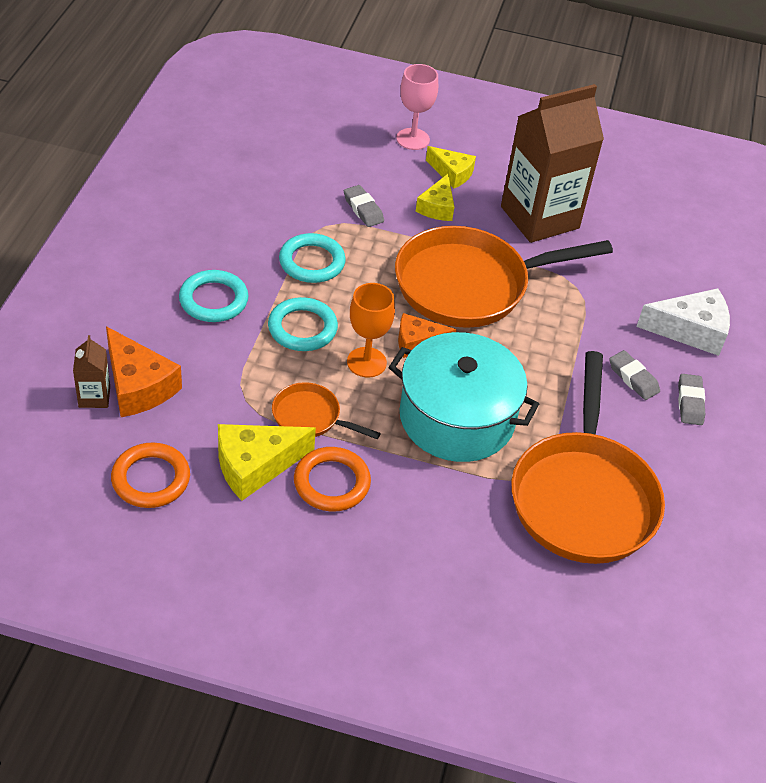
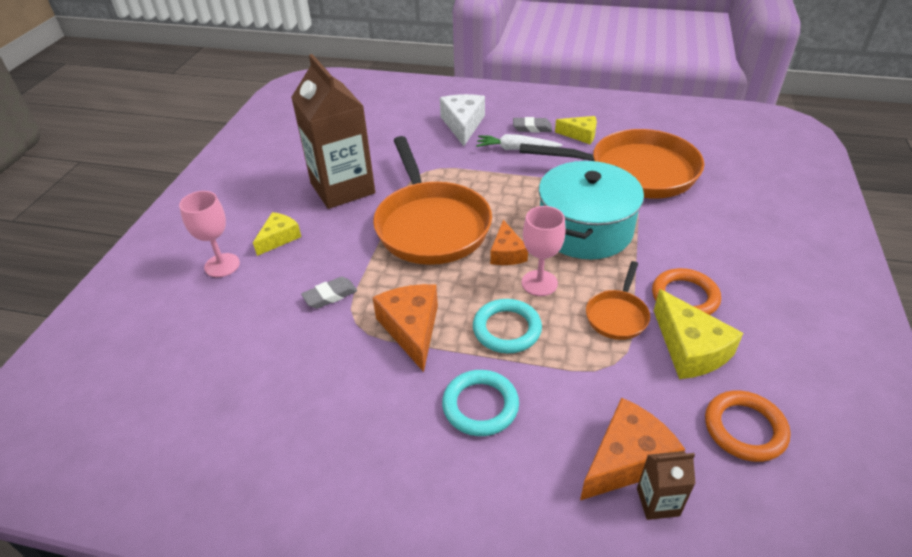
camera: 85 degrees left, 5 degrees down
turquoise ring [279,233,346,283] -> orange cheese [373,284,438,372]
orange goblet [347,283,395,378] -> pink goblet [522,206,565,296]
yellow cheese [415,174,454,221] -> yellow cheese moved to [555,116,597,144]
grey eraser [609,350,660,400] -> white carrot [476,134,563,150]

